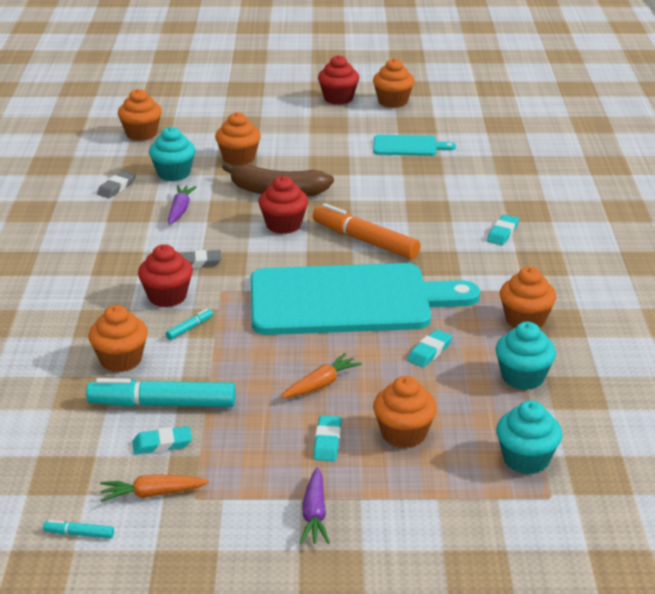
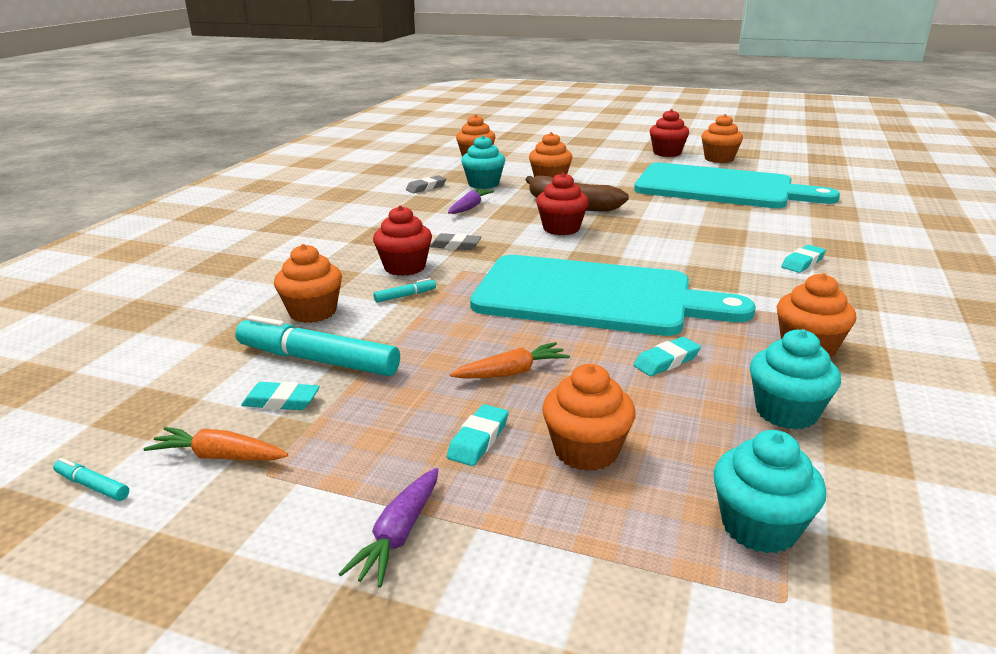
camera: 20 degrees right, 5 degrees down
orange marker [313,203,420,259] -> none
turquoise cutting board [373,135,456,156] -> turquoise cutting board [634,163,840,208], size x2.28

